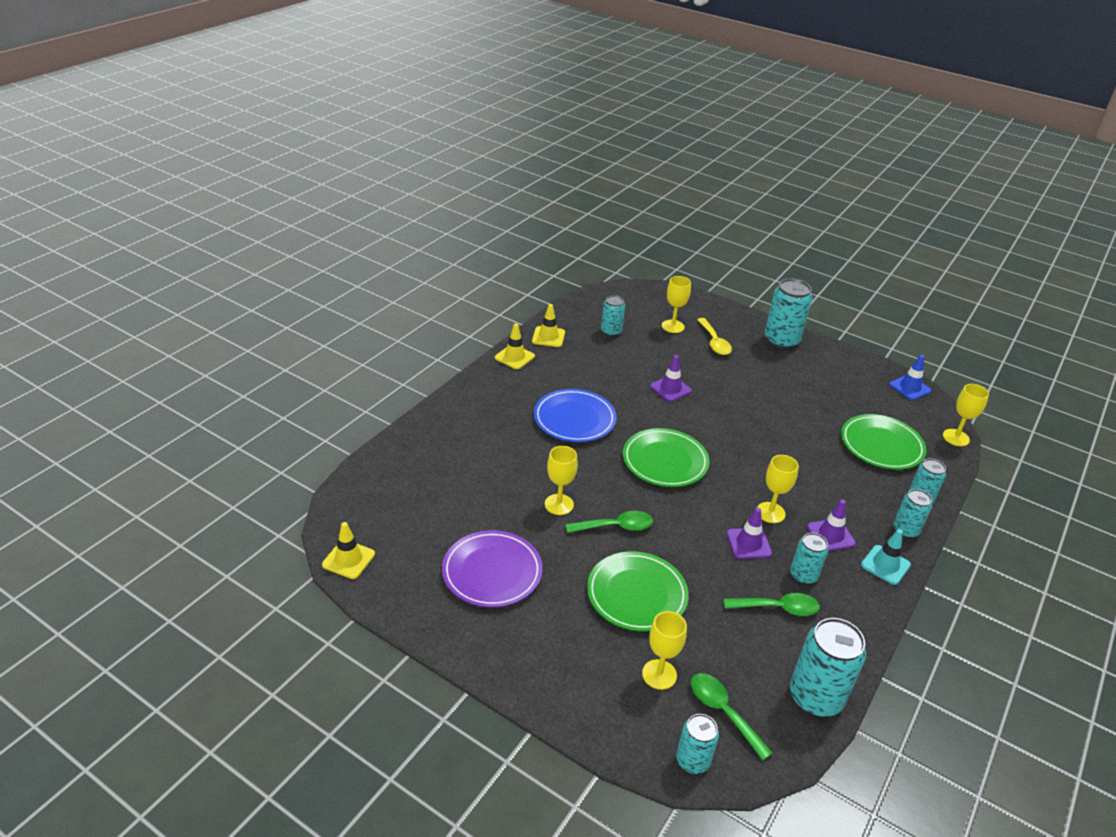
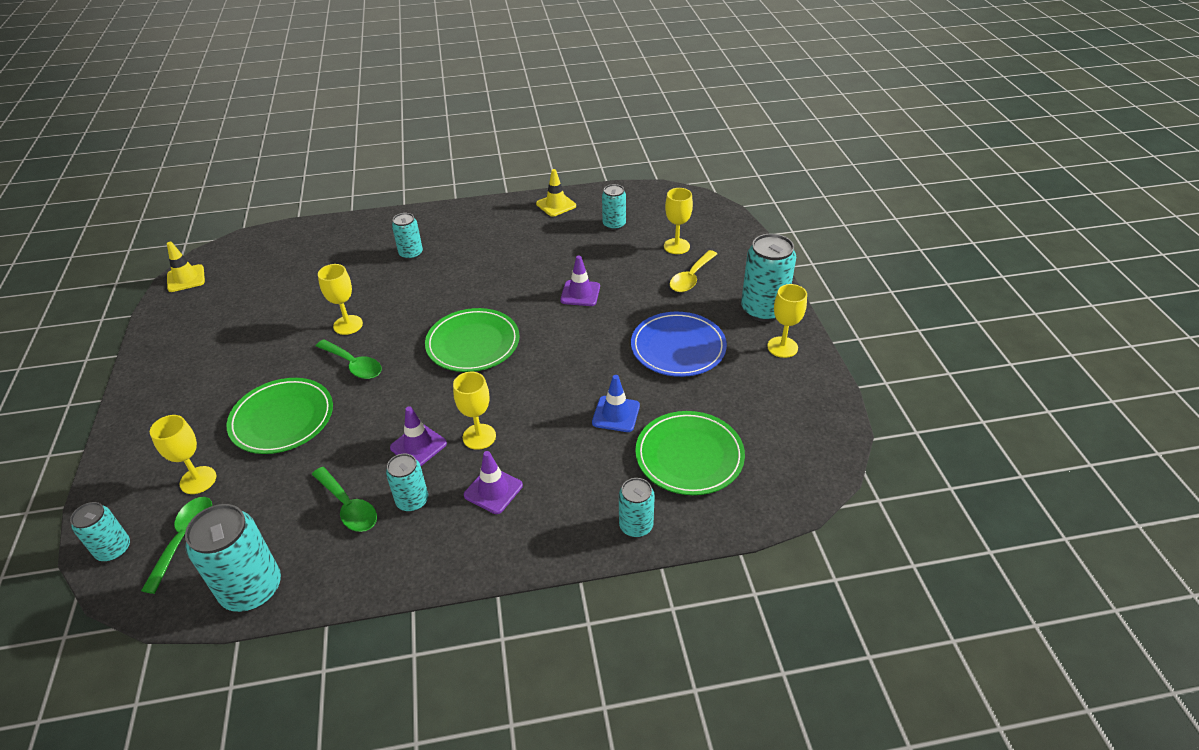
camera: 50 degrees right, 5 degrees up
purple plate [442,530,543,608] -> none
yellow traffic cone [495,323,535,369] -> none
blue plate [534,389,616,442] -> blue plate moved to [631,312,727,377]
turquoise traffic cone [861,529,911,585] -> none
blue traffic cone [889,355,931,400] -> blue traffic cone moved to [592,375,640,432]
turquoise can [893,489,932,538] -> turquoise can moved to [392,213,423,260]
yellow goblet [943,384,989,446] -> yellow goblet moved to [767,284,807,358]

